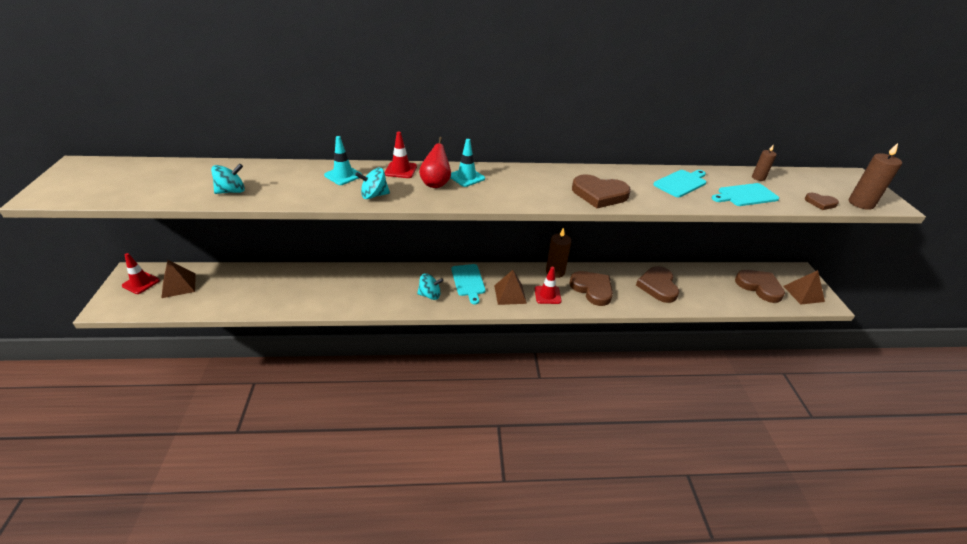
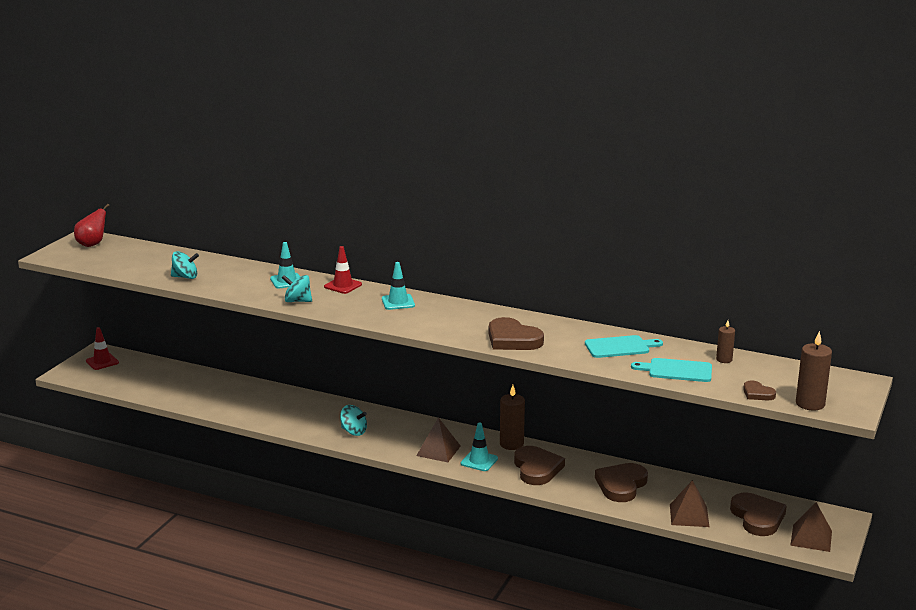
camera: 30 degrees right, 15 degrees down
brown pyramid [161,260,196,298] -> brown pyramid moved to [670,480,709,527]
red pear [419,137,451,188] -> red pear moved to [74,204,110,247]
turquoise cutting board [451,264,486,305] -> none
red traffic cone [535,267,562,304] -> turquoise traffic cone [461,423,498,471]

